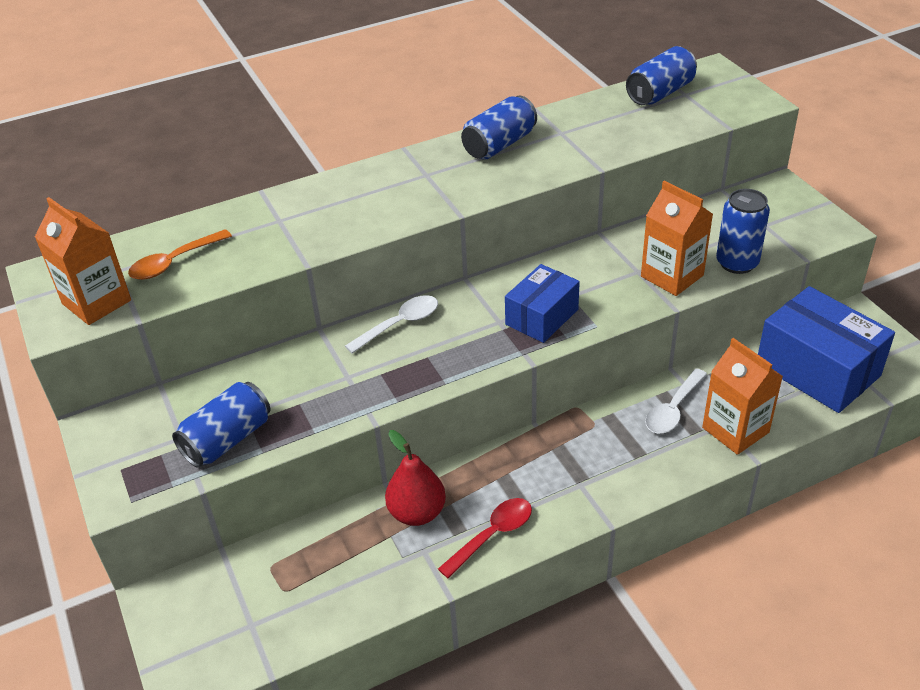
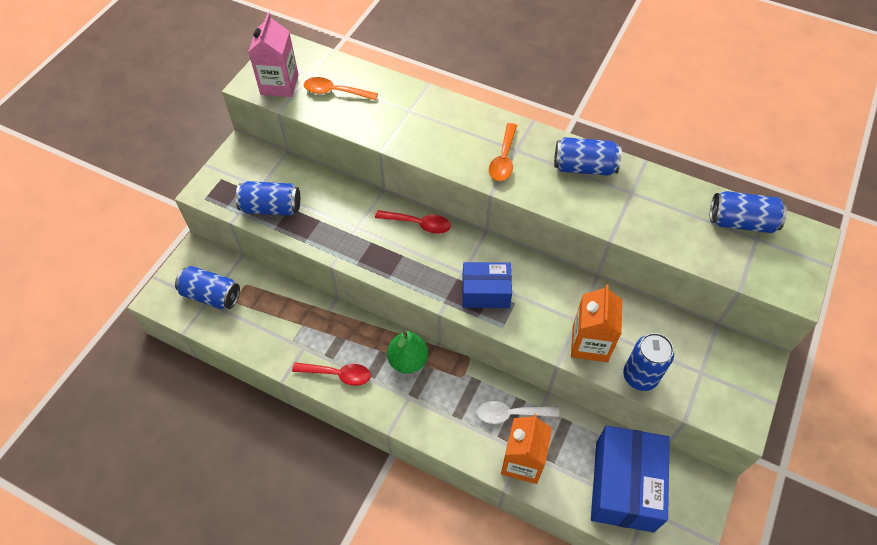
camera: 50 degrees right, 15 degrees up
orange carton [35,197,131,325] -> pink carton [248,12,299,97]
white spoon [345,295,438,354] -> red spoon [375,210,451,234]
red pear [385,430,446,526] -> none
none -> blue can [175,266,240,309]
none -> green pear [387,331,428,374]
none -> orange spoon [489,123,517,181]

